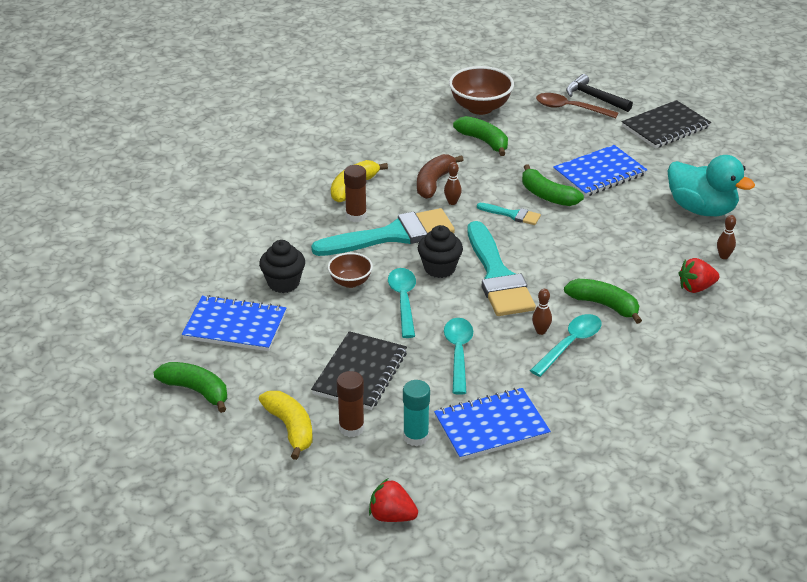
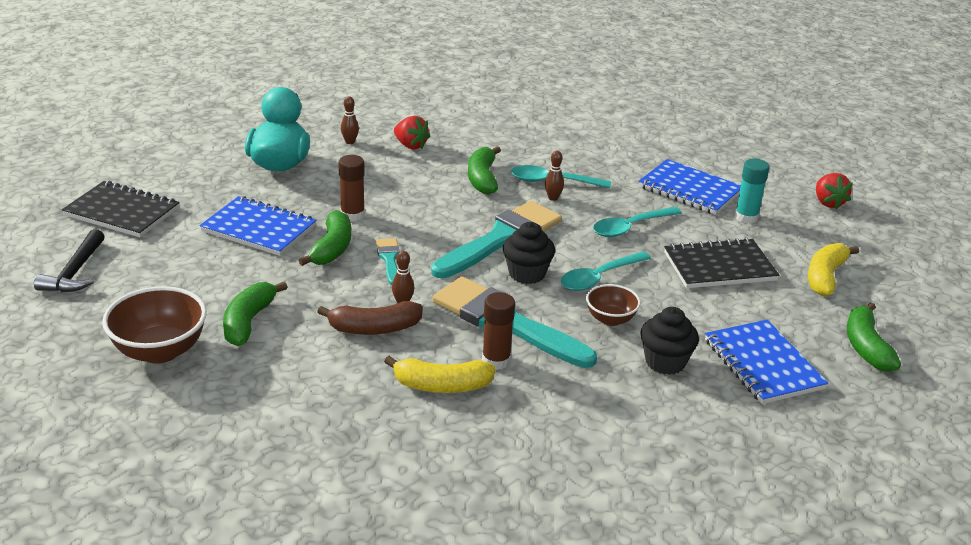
camera: 125 degrees left, 5 degrees down
brown glue stick [336,371,364,437] -> brown glue stick moved to [338,155,365,222]
brown spoon [536,93,619,118] -> none

